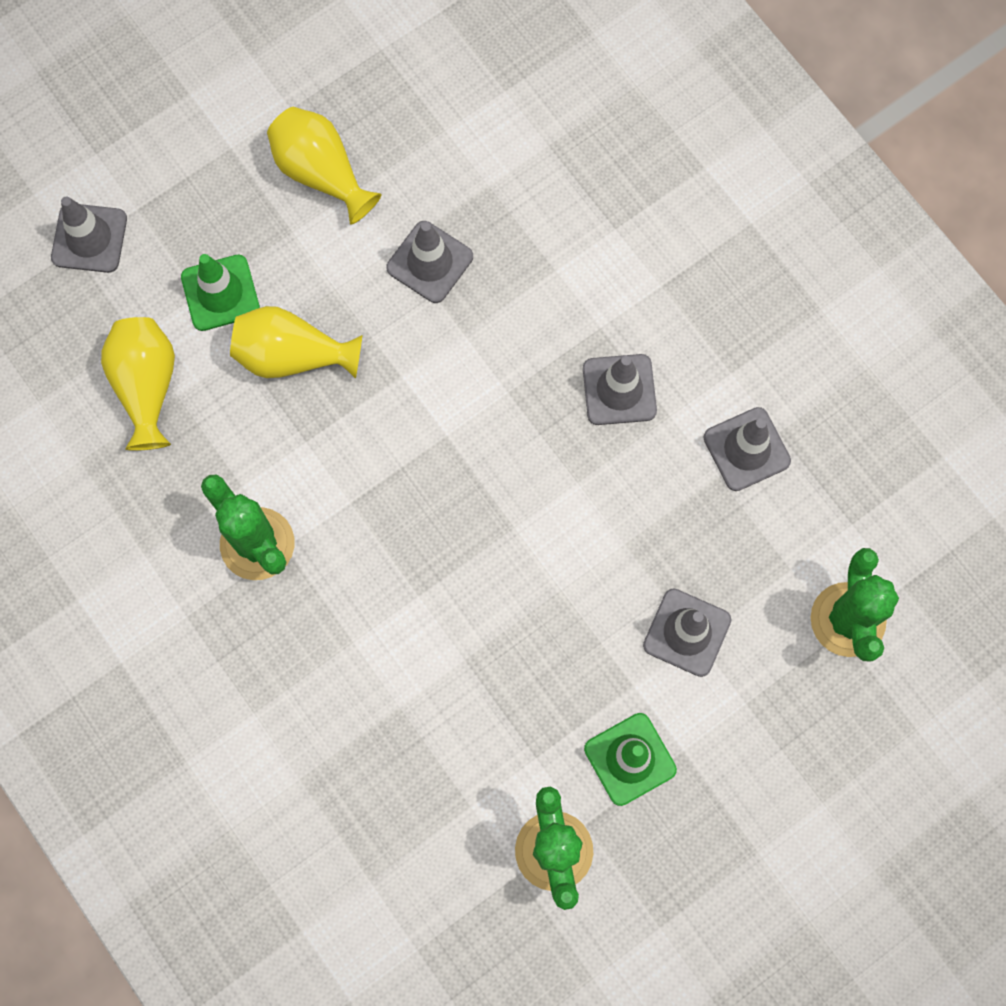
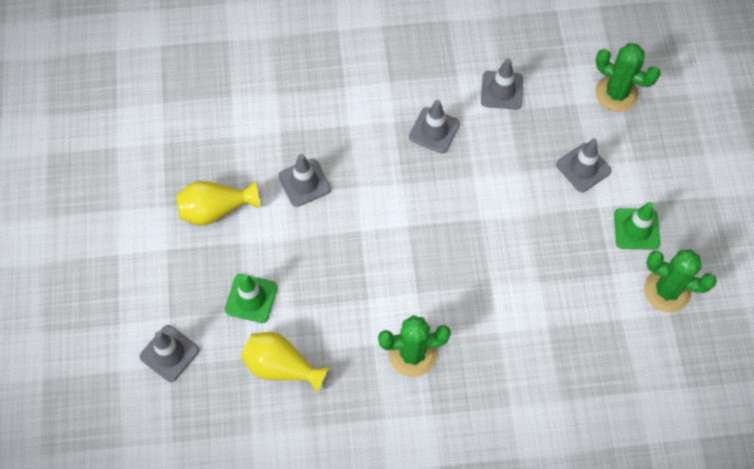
camera: 60 degrees left, 10 degrees down
yellow vase [230,306,362,379] -> none

